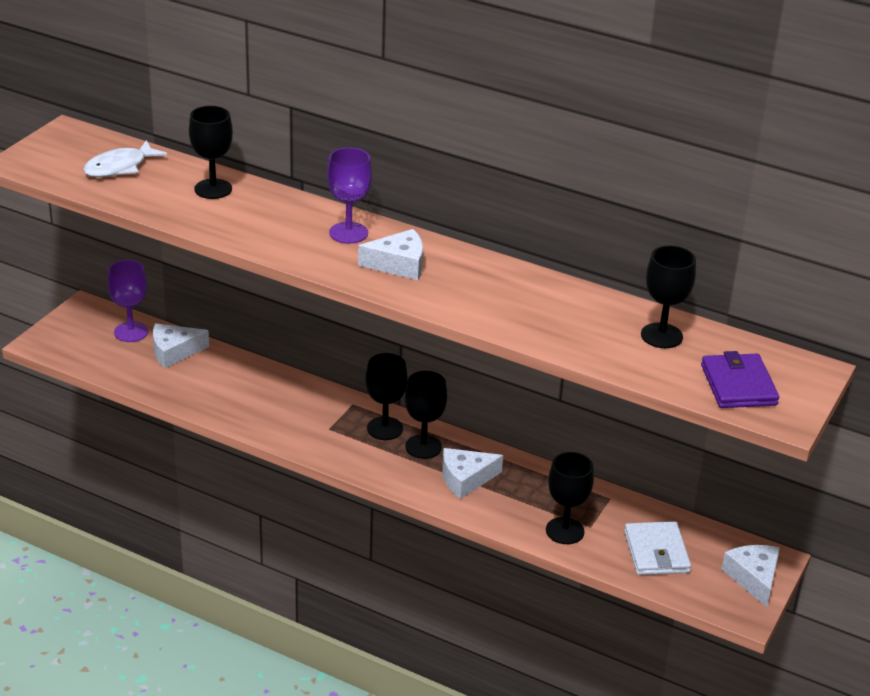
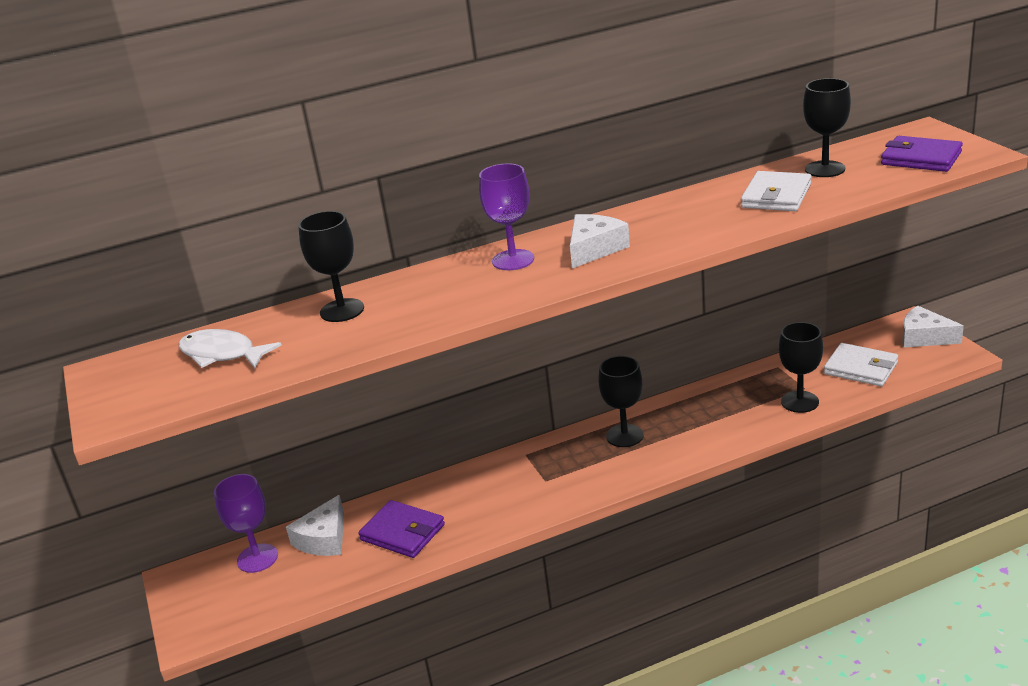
camera: 45 degrees left, 5 degrees down
white fish [83,140,167,177] -> white fish turned 120 degrees clockwise [179,329,282,368]
black goblet [366,353,408,440] -> none
white cheese [442,448,503,499] -> none
none -> purple wallet [358,500,445,558]
none -> white wallet [741,171,811,211]

